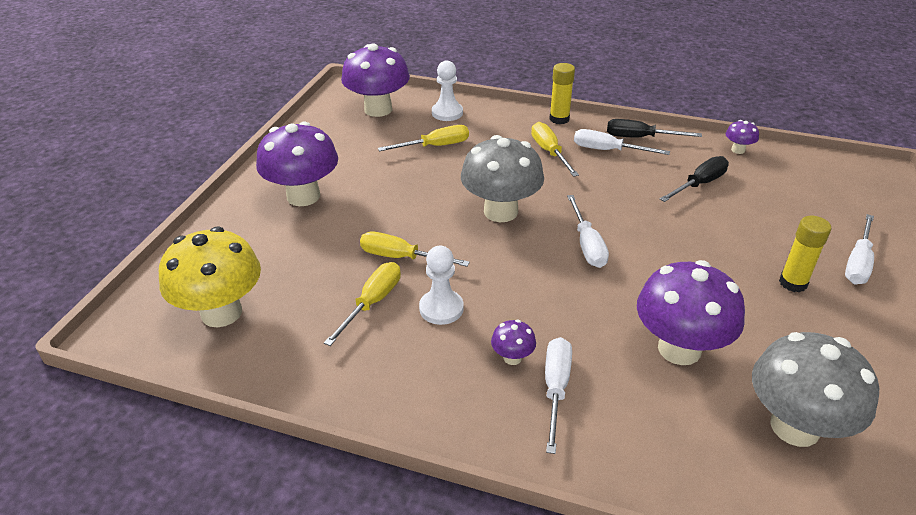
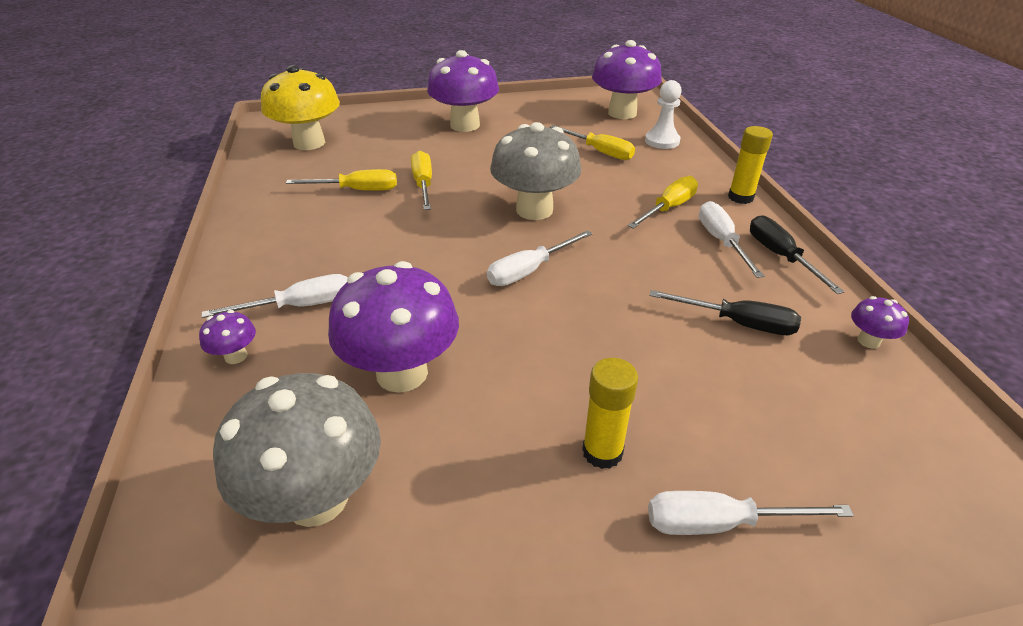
camera: 60 degrees right, 0 degrees up
white pawn [419,246,464,325] -> none
purple mushroom [491,320,536,365] -> purple mushroom moved to [199,310,256,364]

